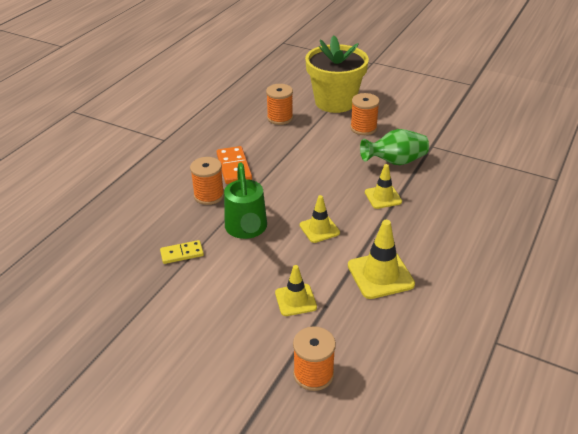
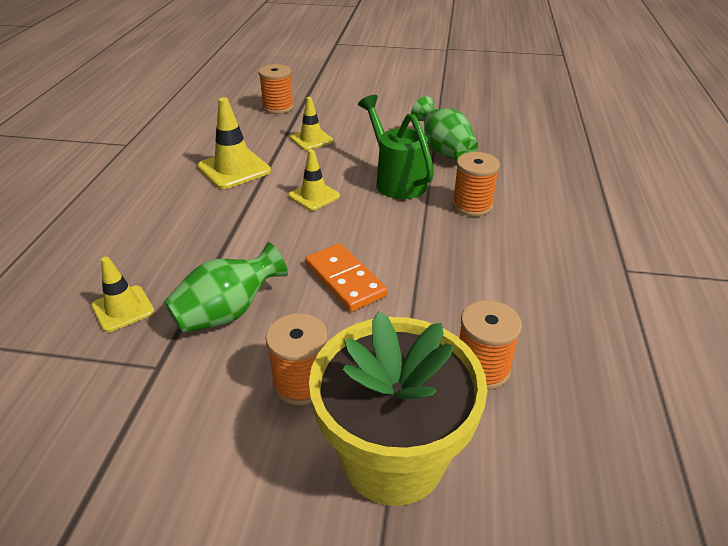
camera: 160 degrees right, 0 degrees up
yellow domino [160,240,204,264] -> green vase [411,97,478,160]
orange domino [217,146,252,184] -> orange domino moved to [305,243,388,312]
yellow traffic cone [365,164,402,209] -> yellow traffic cone moved to [92,257,154,332]

